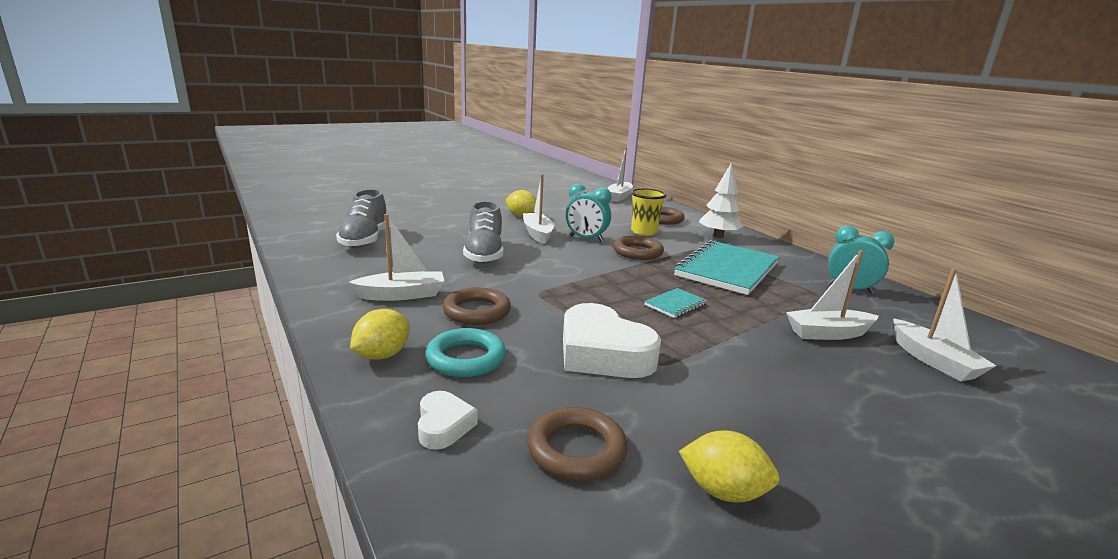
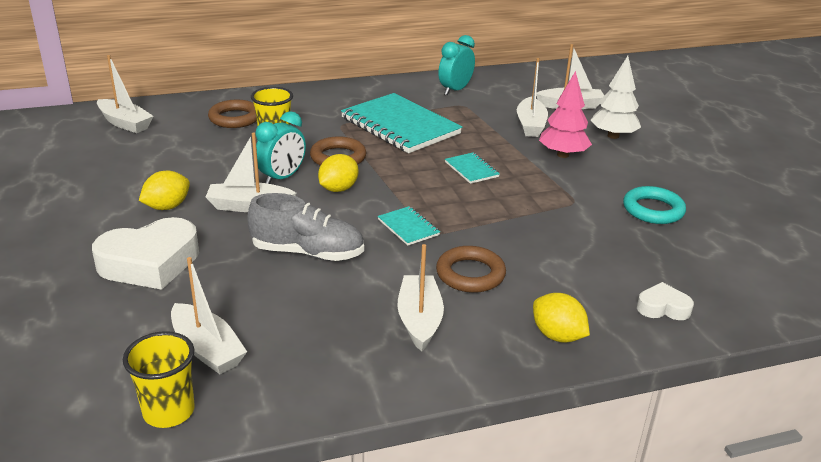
camera: 75 degrees left, 10 degrees up
grey shoe [336,189,386,248] -> white boat [171,257,247,374]
turquoise ring [425,328,506,377] -> turquoise ring moved to [623,186,686,224]
brown ring [527,407,628,481] -> none
white heart [563,303,661,378] -> white heart moved to [92,217,199,290]
yellow lemon [679,430,780,502] -> yellow lemon moved to [318,154,359,192]
white tree [699,163,743,238] -> white tree moved to [590,56,641,139]
none -> yellow cup [123,331,195,428]
none -> turquoise notebook [378,206,440,246]
none -> pink tree [539,71,592,158]

